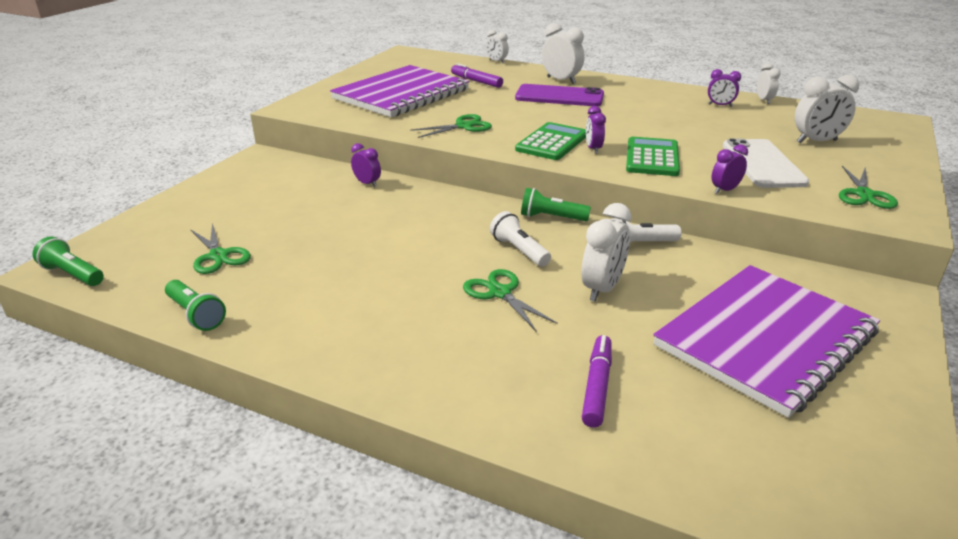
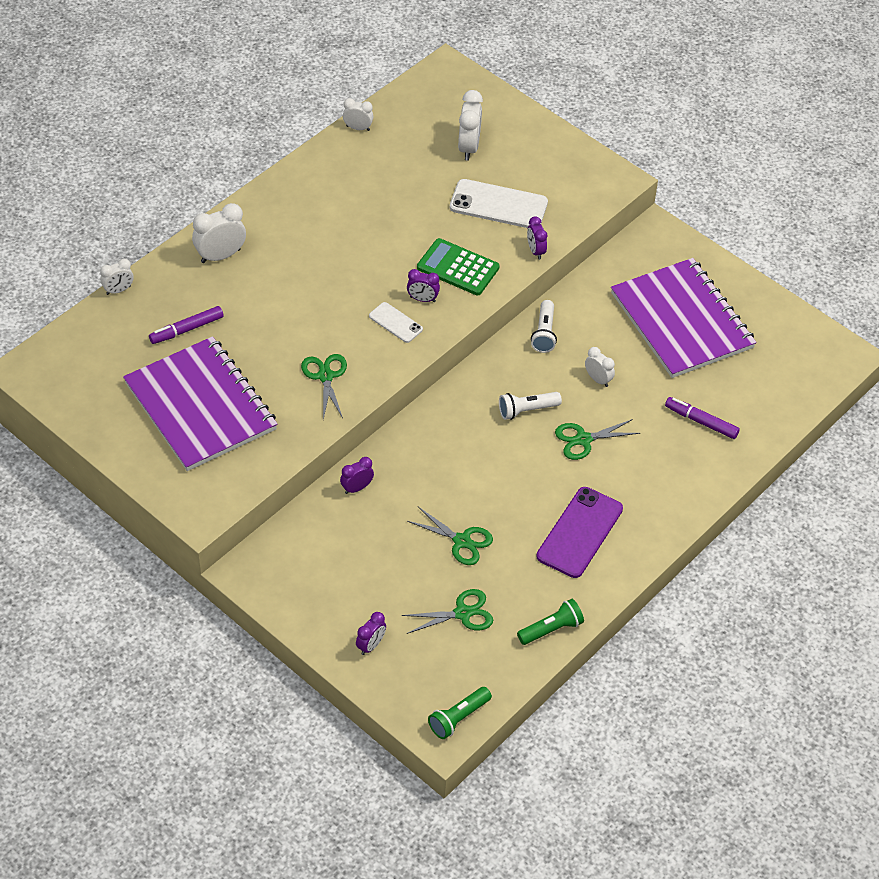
camera: 75 degrees left, 20 degrees up
purple phone [515,84,604,106] -> purple phone moved to [537,487,623,578]
green calculator [515,122,586,160] -> white phone [369,302,423,343]
green flashlight [521,188,591,221] -> none
white clock [582,203,632,302] -> white clock [585,347,615,387], size x0.60
purple clock [708,69,741,107] -> purple clock moved to [356,612,386,655]
green scissors [839,166,898,209] -> green scissors moved to [407,507,493,565]

